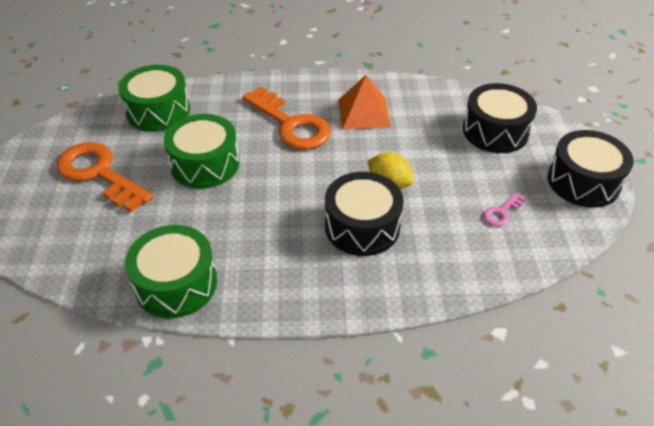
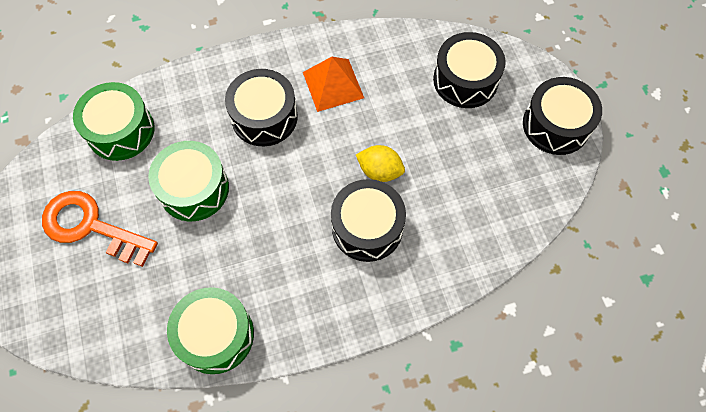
camera: 15 degrees left, 20 degrees up
orange key [242,87,331,150] -> black drum [225,69,298,146]
pink key [483,192,526,226] -> none

